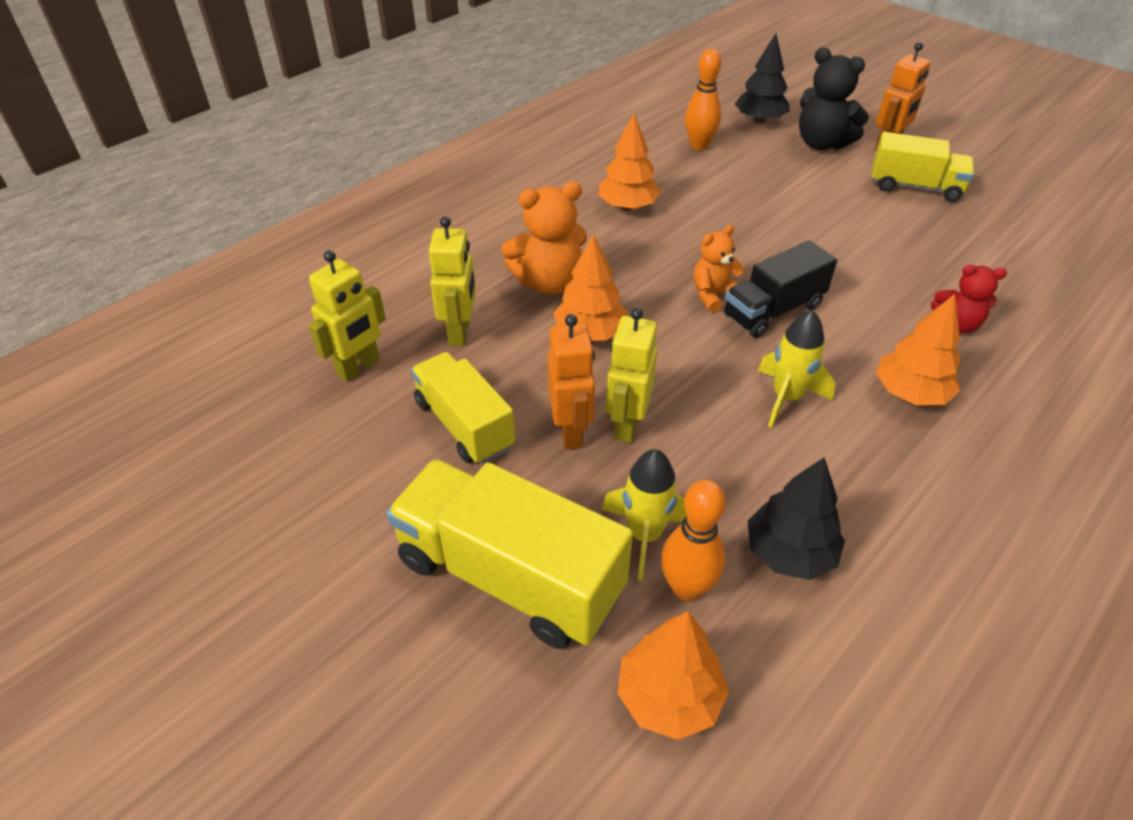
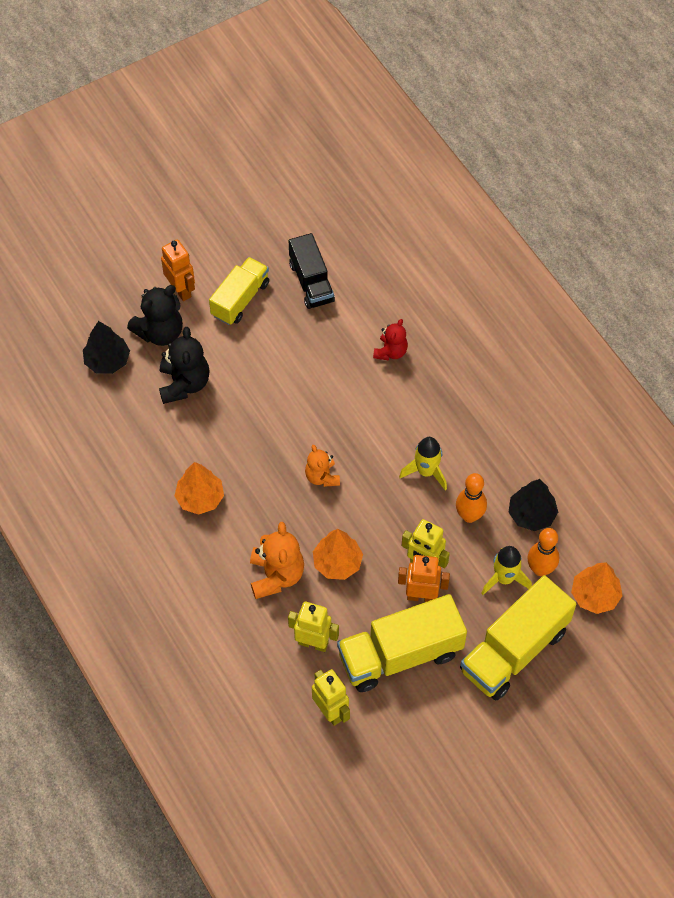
camera: 75 degrees left, 15 degrees up
yellow truck [411,352,515,464] -> yellow truck [337,594,467,692], size x1.55
orange bowling pin [685,49,721,150] -> orange bowling pin moved to [456,473,487,523]
black truck [723,240,837,338] -> black truck moved to [288,233,335,309]
orange tree [876,294,960,405] -> none
none -> black teddy bear [159,327,210,404]

